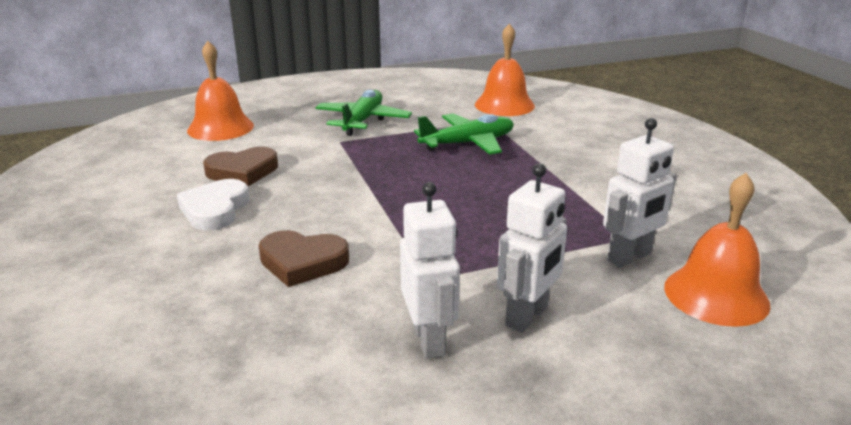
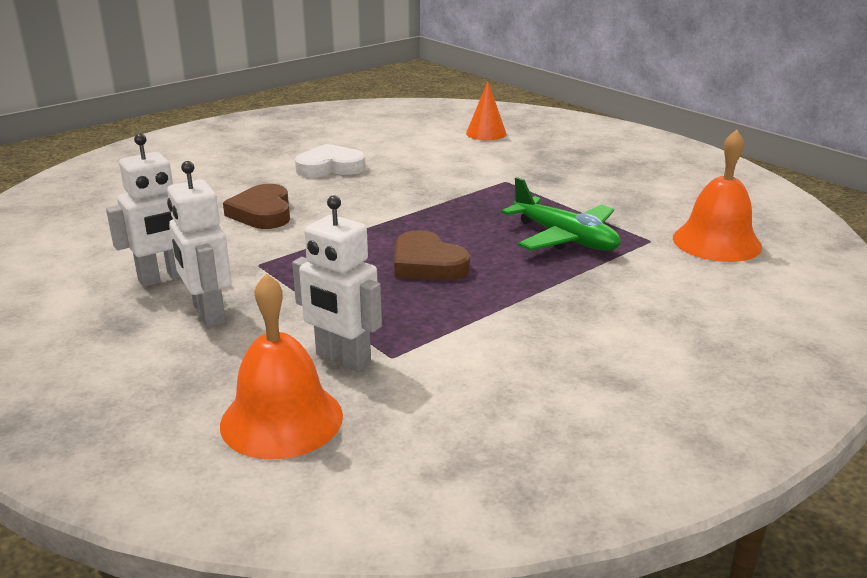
camera: 70 degrees right, 0 degrees up
orange bell [187,41,254,141] -> orange cone [466,81,507,140]
brown heart [203,147,278,186] -> brown heart moved to [394,230,470,281]
green plane [315,89,412,136] -> none
white robot [497,163,567,332] -> white robot turned 45 degrees clockwise [167,161,232,327]

